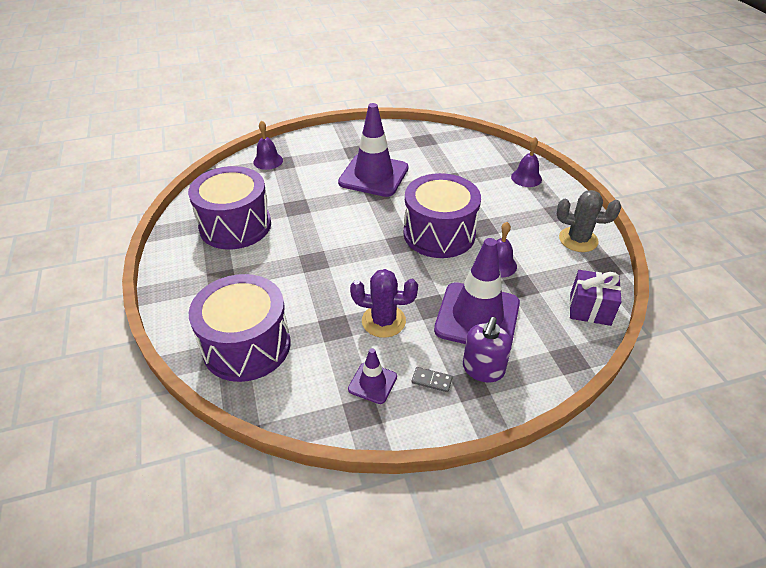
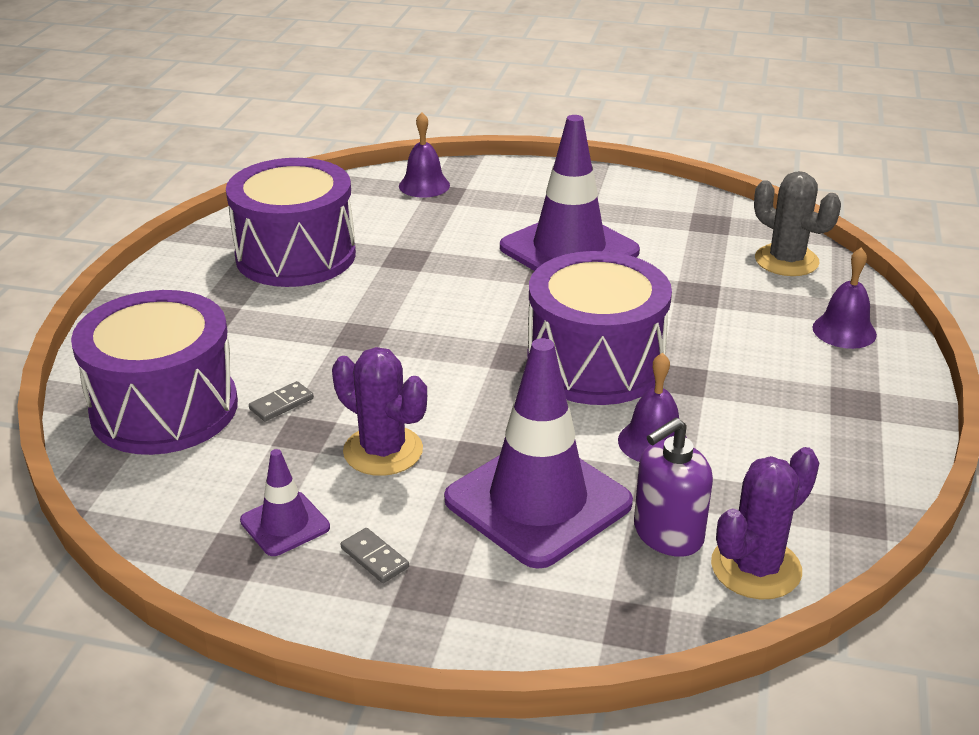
camera: 30 degrees right, 10 degrees down
purple soap dispenser [463,317,512,383] -> purple soap dispenser moved to [634,417,713,557]
grey cactus [557,190,621,252] -> grey cactus moved to [754,171,841,276]
purple gift [570,270,621,326] -> purple cactus [711,447,819,599]
none -> grey domino [249,381,314,421]

